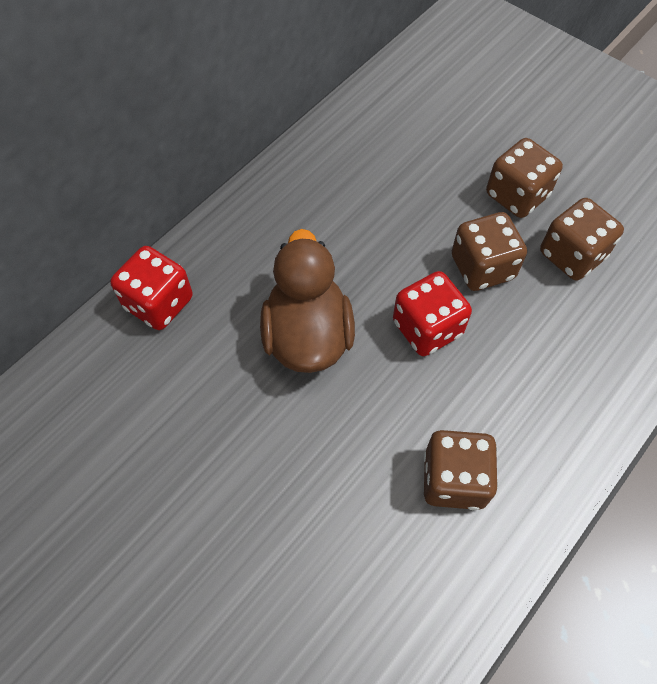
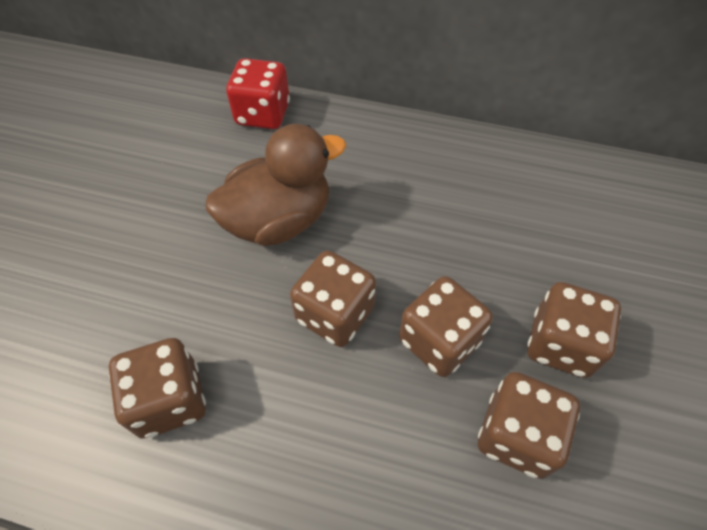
camera: 65 degrees right, 5 degrees down
red dice [393,271,472,356] -> brown dice [290,250,376,347]

